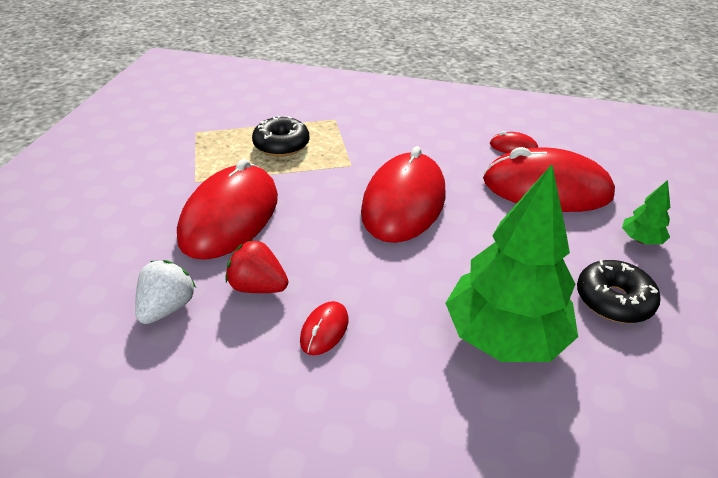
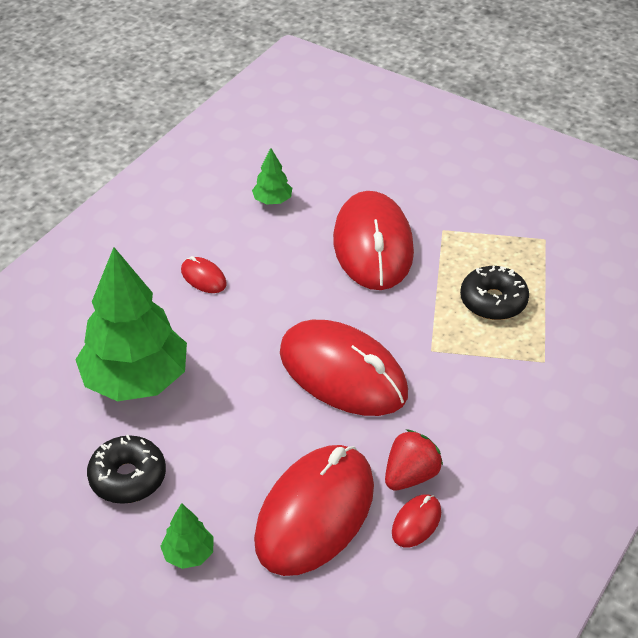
camera: 110 degrees right, 5 degrees up
white strawberry [135,260,196,324] -> green tree [252,148,292,205]
red mouse [177,159,278,260] -> red mouse turned 45 degrees clockwise [333,191,414,290]
red strawberry [225,239,289,293] -> red strawberry moved to [385,429,443,490]

